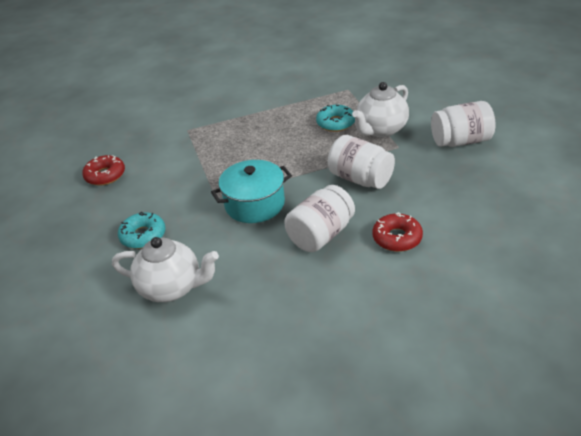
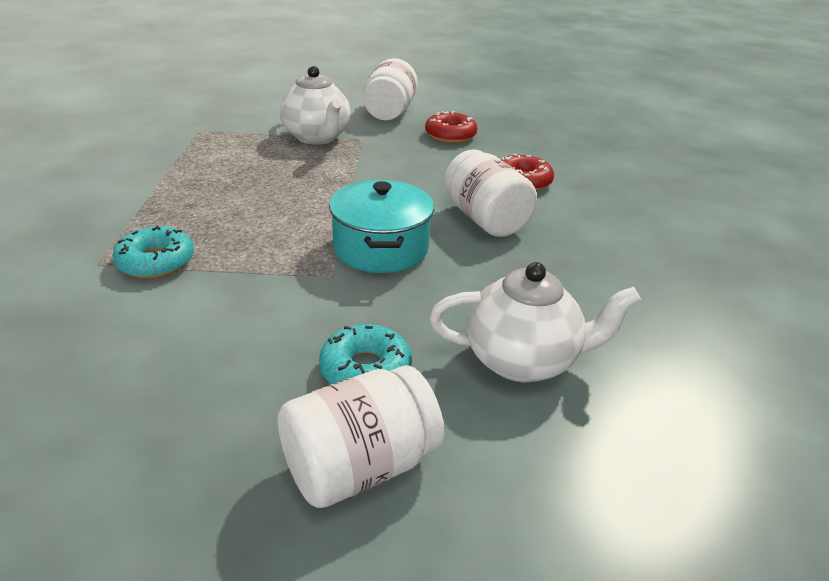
camera: 75 degrees left, 5 degrees down
red donut [82,155,125,186] -> red donut moved to [425,111,477,143]
white teapot [112,237,219,302] -> white teapot turned 60 degrees clockwise [429,262,641,382]
turquoise donut [316,105,355,132] -> turquoise donut moved to [112,226,194,278]
white jar [328,135,395,189] -> white jar moved to [278,365,444,508]

